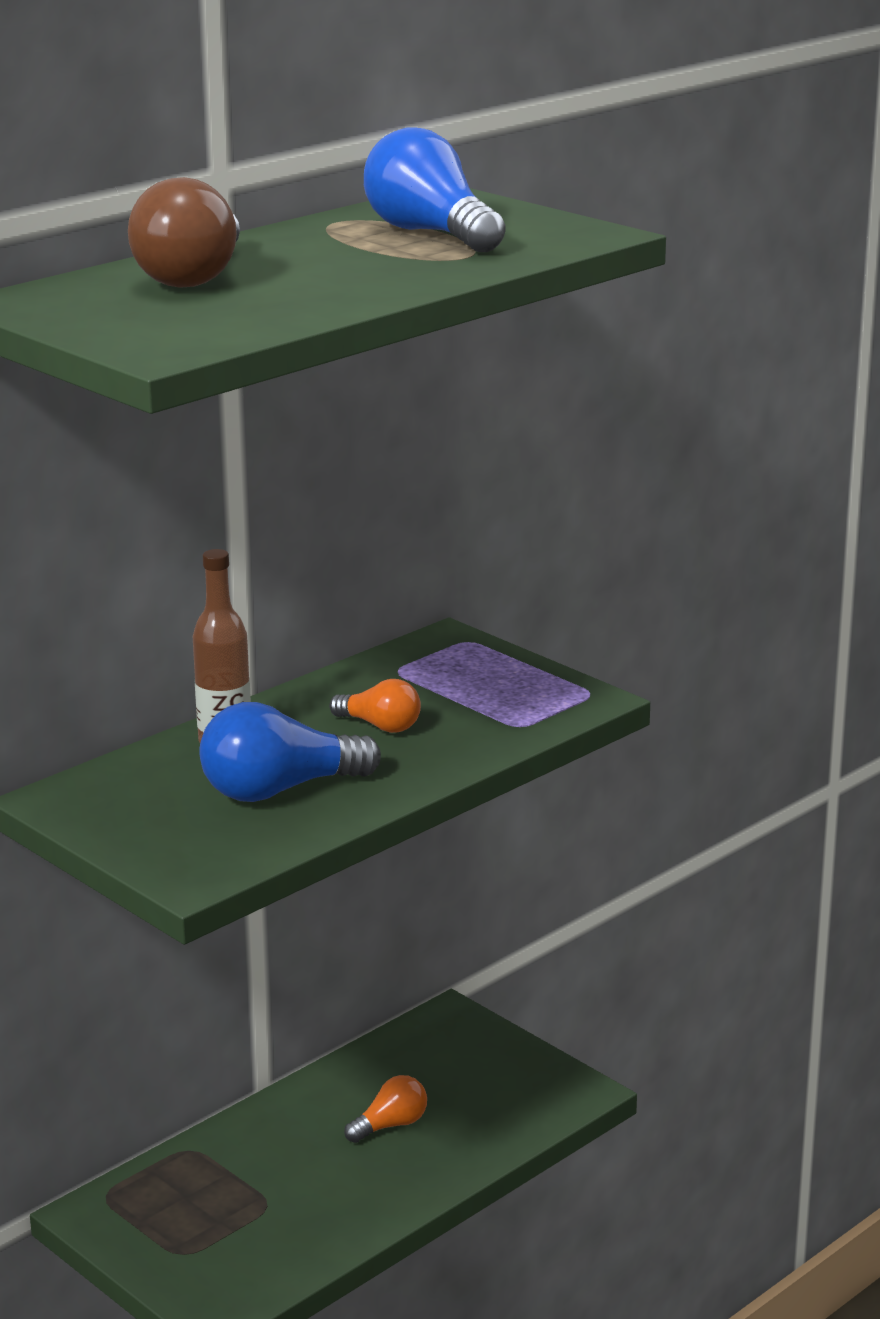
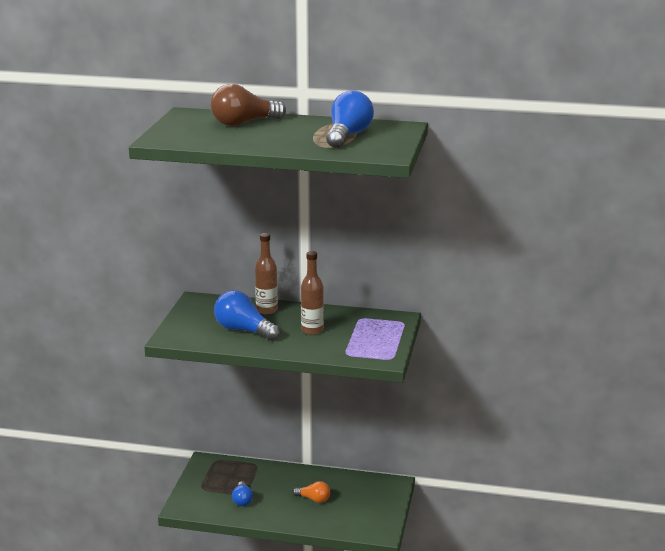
camera: 55 degrees right, 0 degrees up
orange light bulb [329,679,421,733] -> brown bottle [301,251,324,335]
none -> blue light bulb [232,481,253,506]

